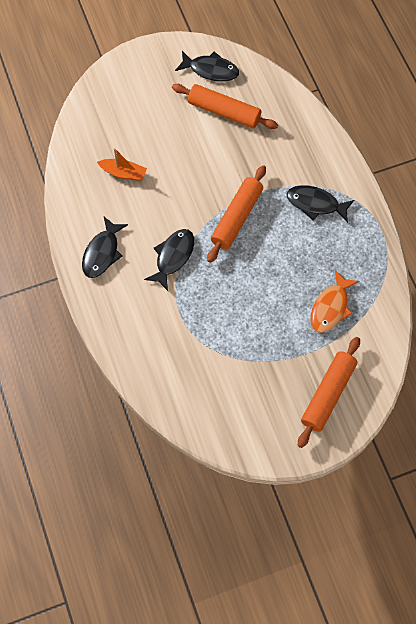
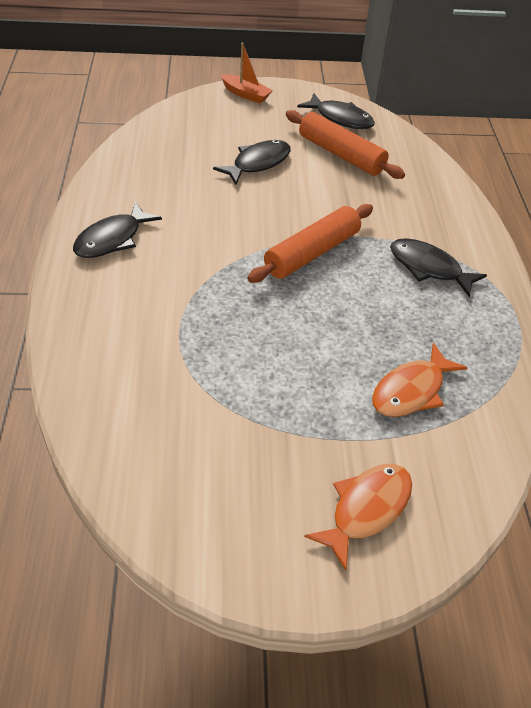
camera: 15 degrees right, 20 degrees down
orange boat [97,148,147,181] -> orange boat moved to [220,43,273,103]
black fish [144,229,194,291] -> black fish moved to [213,140,291,185]
orange rolling pin [298,337,360,448] -> orange fish [304,464,412,571]

